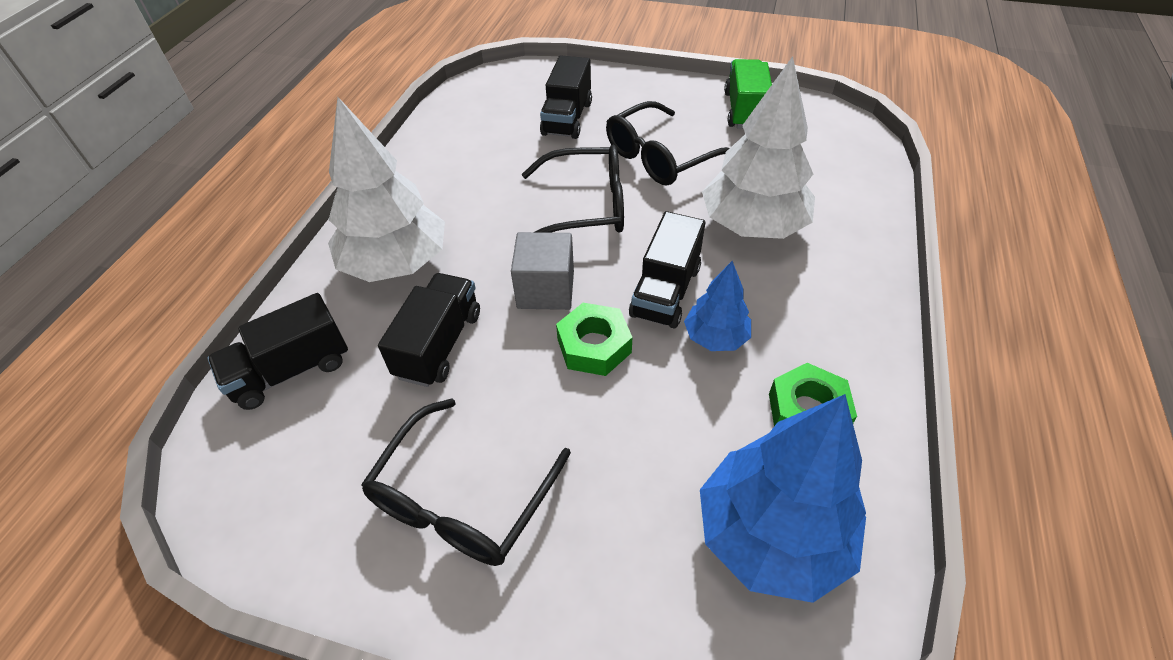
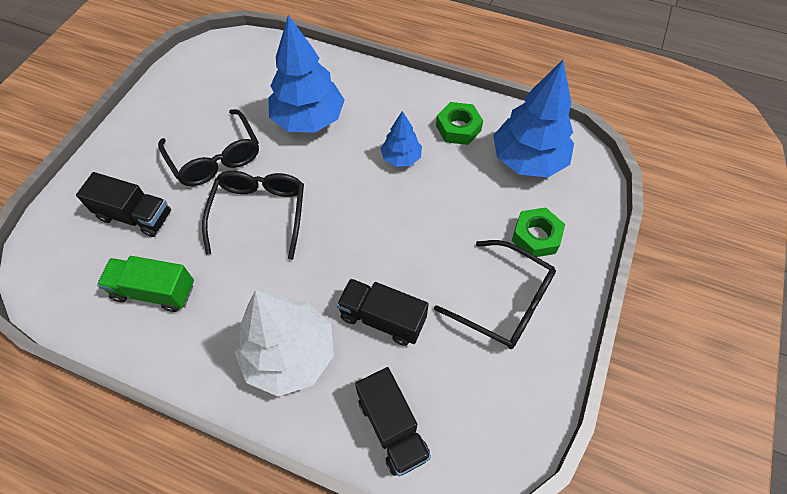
camera: 85 degrees left, 10 degrees up
grey cube [511,232,574,310] -> none
green nut [556,303,633,376] -> green nut moved to [512,207,565,257]
black truck [629,211,705,328] -> none
white tree [702,56,815,239] -> blue tree [268,15,345,133]
green truck [724,59,772,129] -> green truck moved to [97,256,194,312]

